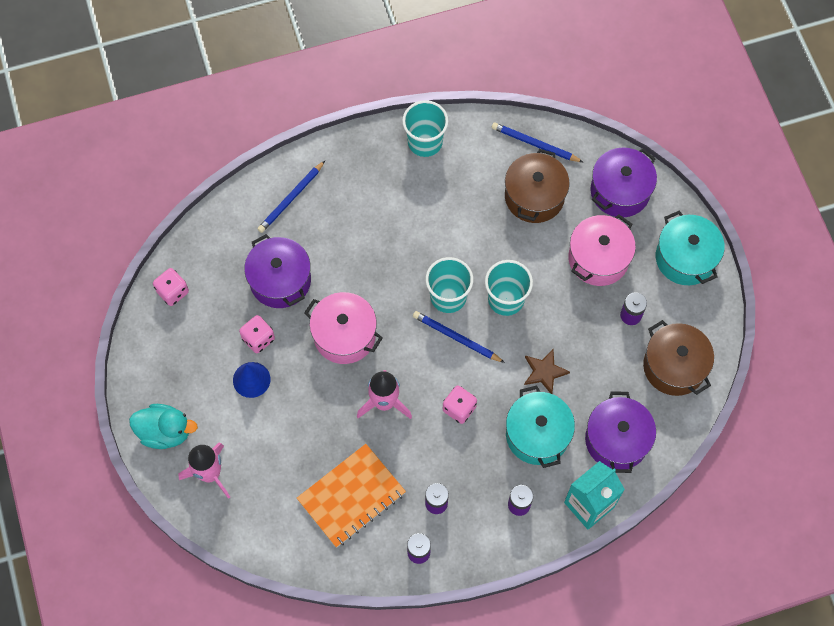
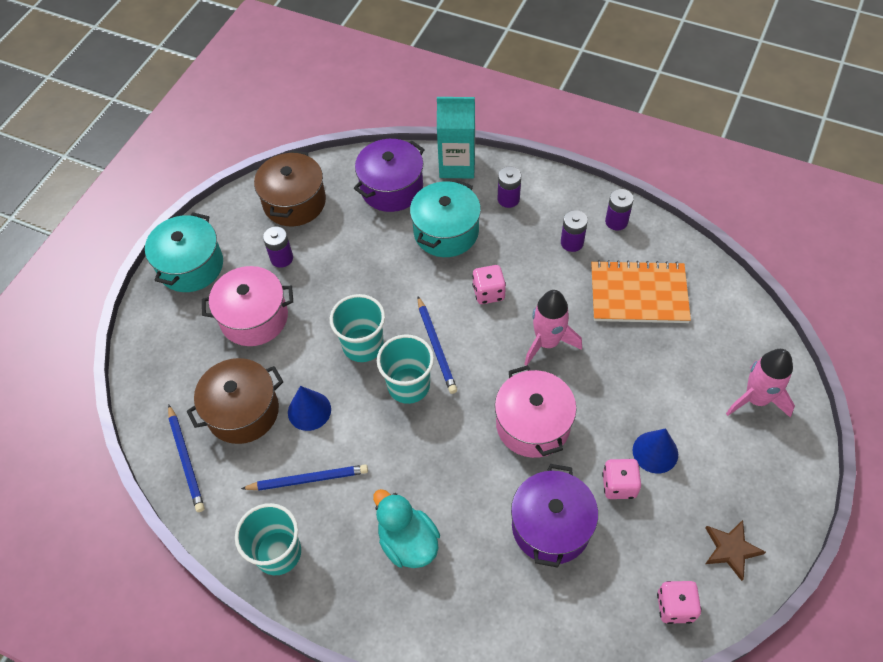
camera: 135 degrees left, 10 degrees down
turquoise duck [129,404,198,449] -> turquoise duck moved to [373,489,440,568]
blue pencil [258,161,325,233] -> blue pencil moved to [241,464,368,491]
brown star [524,349,570,394] -> brown star moved to [705,520,766,581]
purple pot [591,148,657,217] -> none
none -> blue cone [288,386,331,431]

